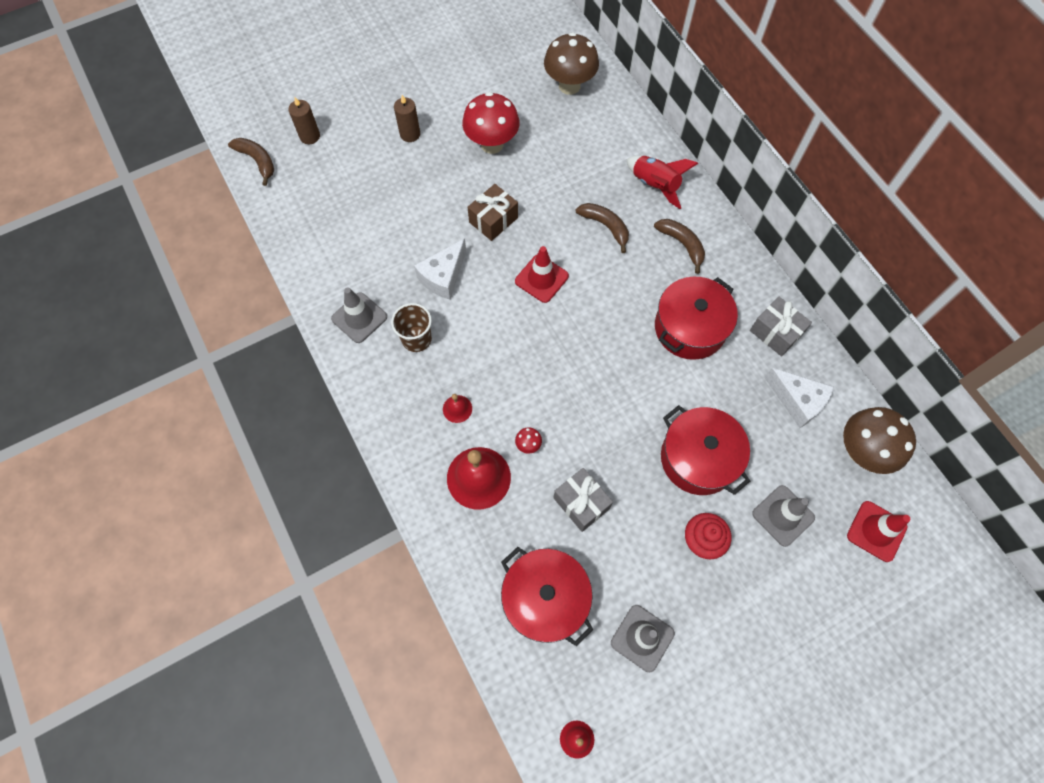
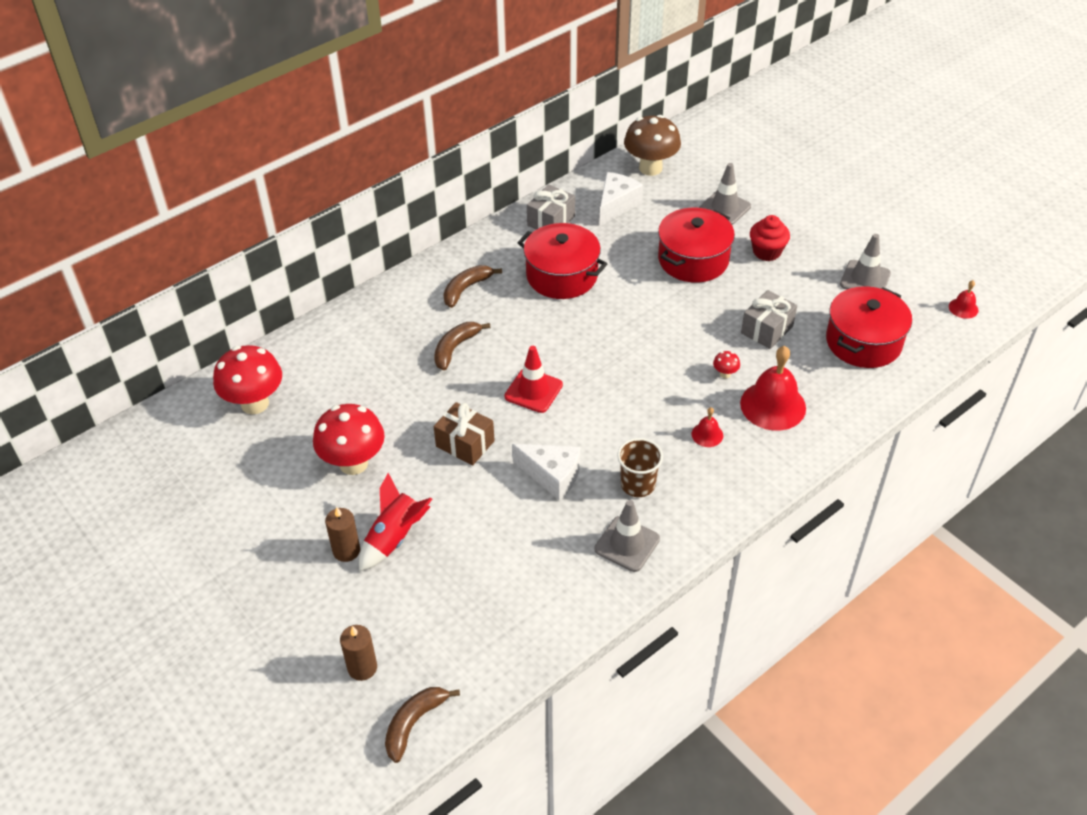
camera: 100 degrees left, 20 degrees down
brown mushroom [544,32,599,95] -> red mushroom [213,345,282,414]
red rocket [626,156,698,209] -> red rocket moved to [359,473,433,571]
red traffic cone [847,501,910,562] -> none

